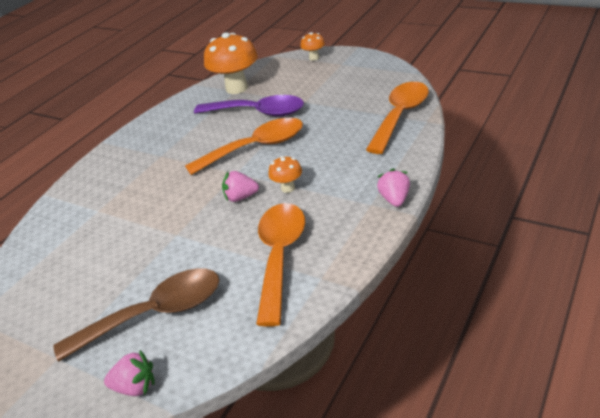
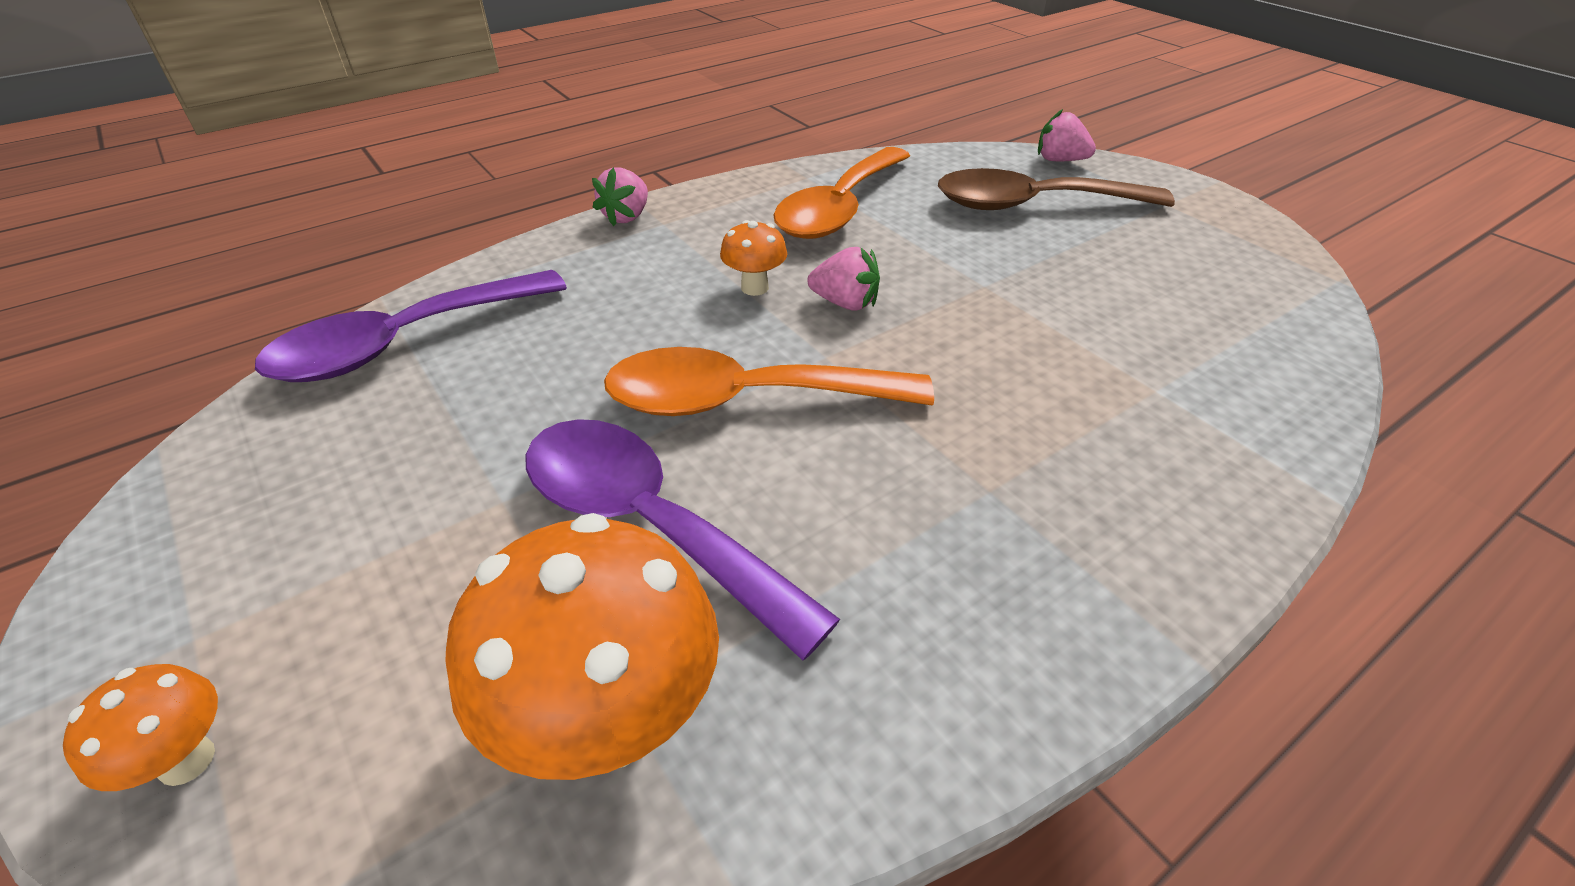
camera: 160 degrees left, 5 degrees up
orange spoon [366,82,429,154] -> purple spoon [255,270,567,382]

